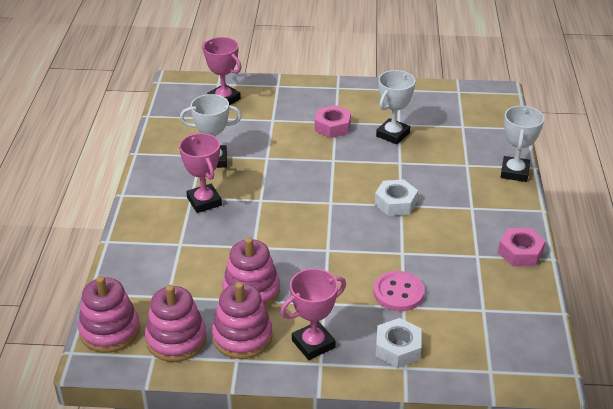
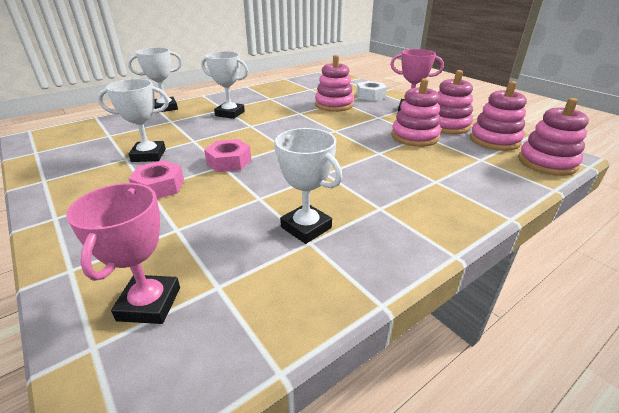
camera: 130 degrees left, 5 degrees down
pink trophy [179,133,222,213] -> none
pink button [373,271,424,311] -> pink stacking toy [315,55,354,112]
white nut [375,179,418,216] -> none
pink nut [498,228,546,266] -> pink nut moved to [204,139,251,172]
none -> white trophy [201,51,248,119]

